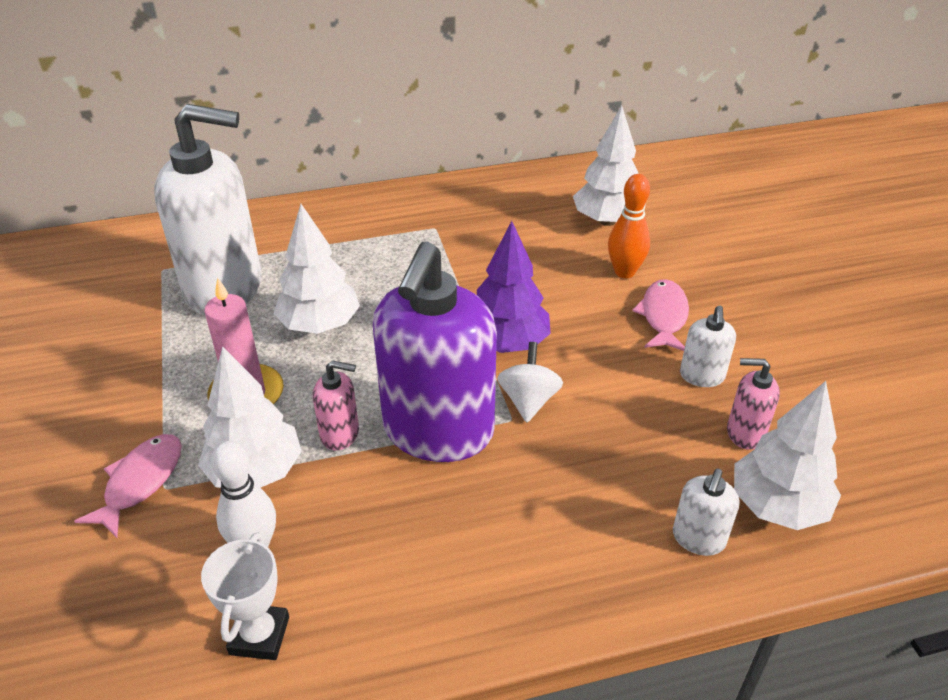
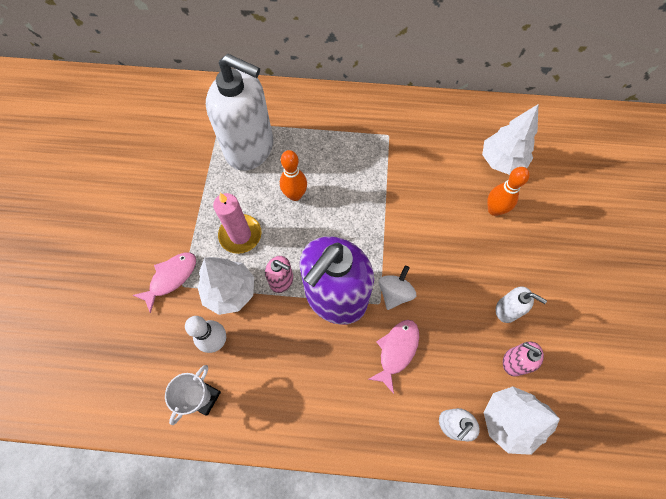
camera: 20 degrees right, 25 degrees up
white tree [274,204,360,334] -> orange bowling pin [280,150,307,201]
purple tree [477,221,551,353] -> none
pink fish [632,279,689,351] -> pink fish moved to [368,320,419,394]
white soap dispenser [680,306,736,387] -> white soap dispenser turned 90 degrees counterclockwise [496,286,547,323]

